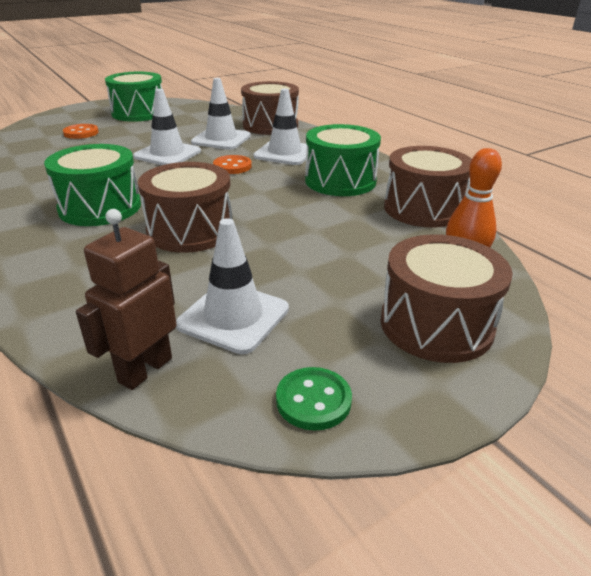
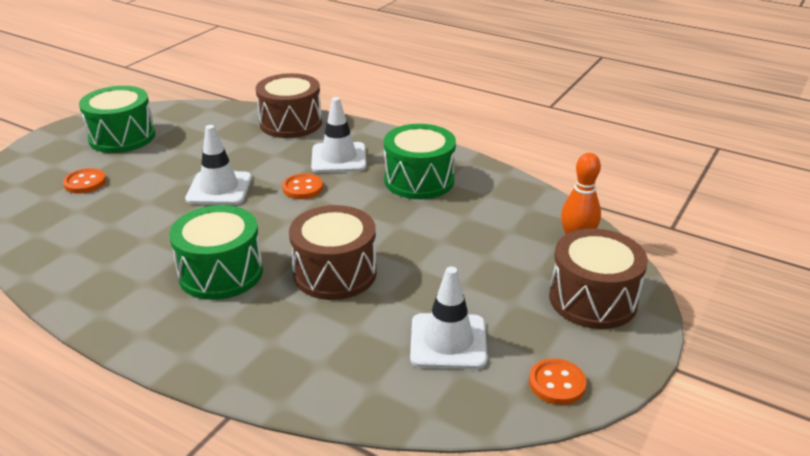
camera: 25 degrees left, 0 degrees up
brown robot [76,209,177,390] -> none
white traffic cone [191,78,251,150] -> none
green button [276,367,352,431] -> orange button [529,359,587,405]
brown drum [384,146,472,228] -> none

